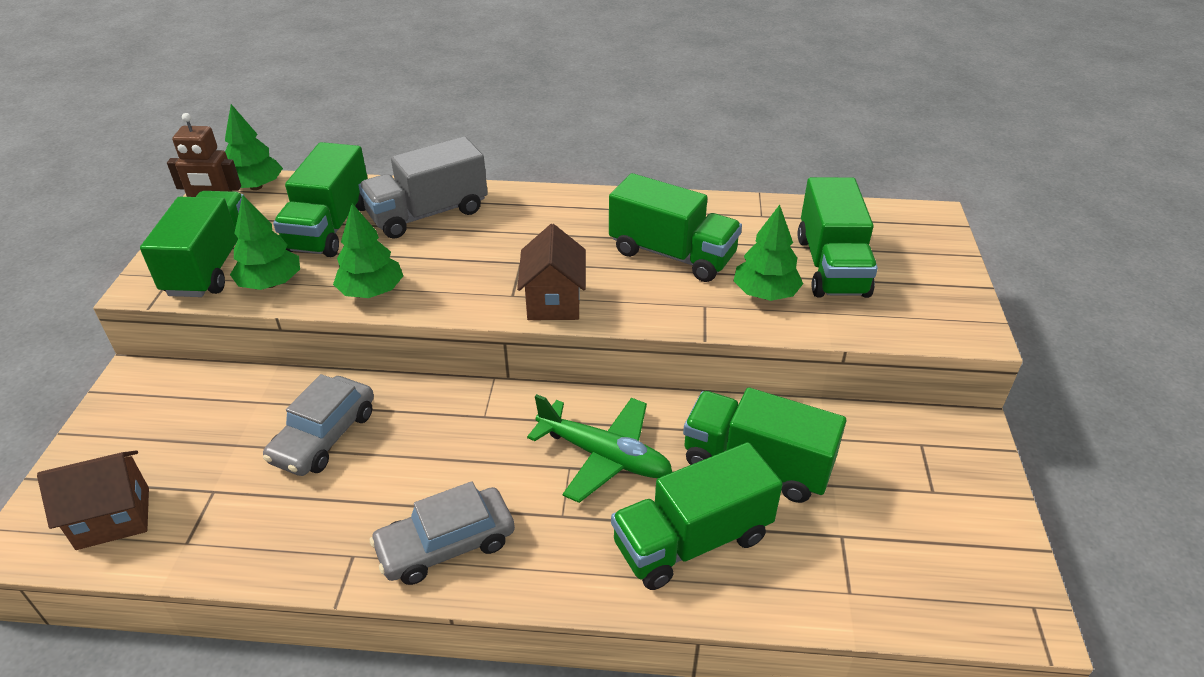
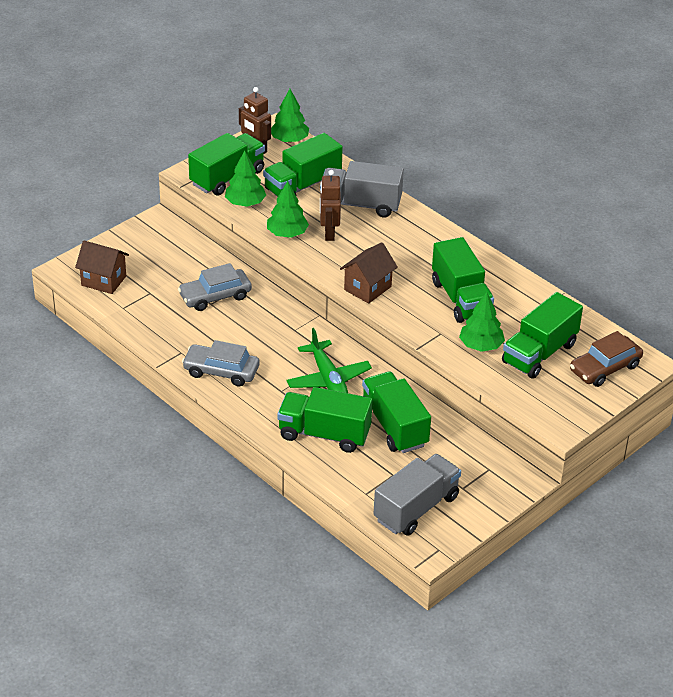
camera: 40 degrees right, 0 degrees up
none -> brown robot [320,170,341,241]
none -> grey truck [373,454,461,536]
none -> brown car [570,331,643,387]

